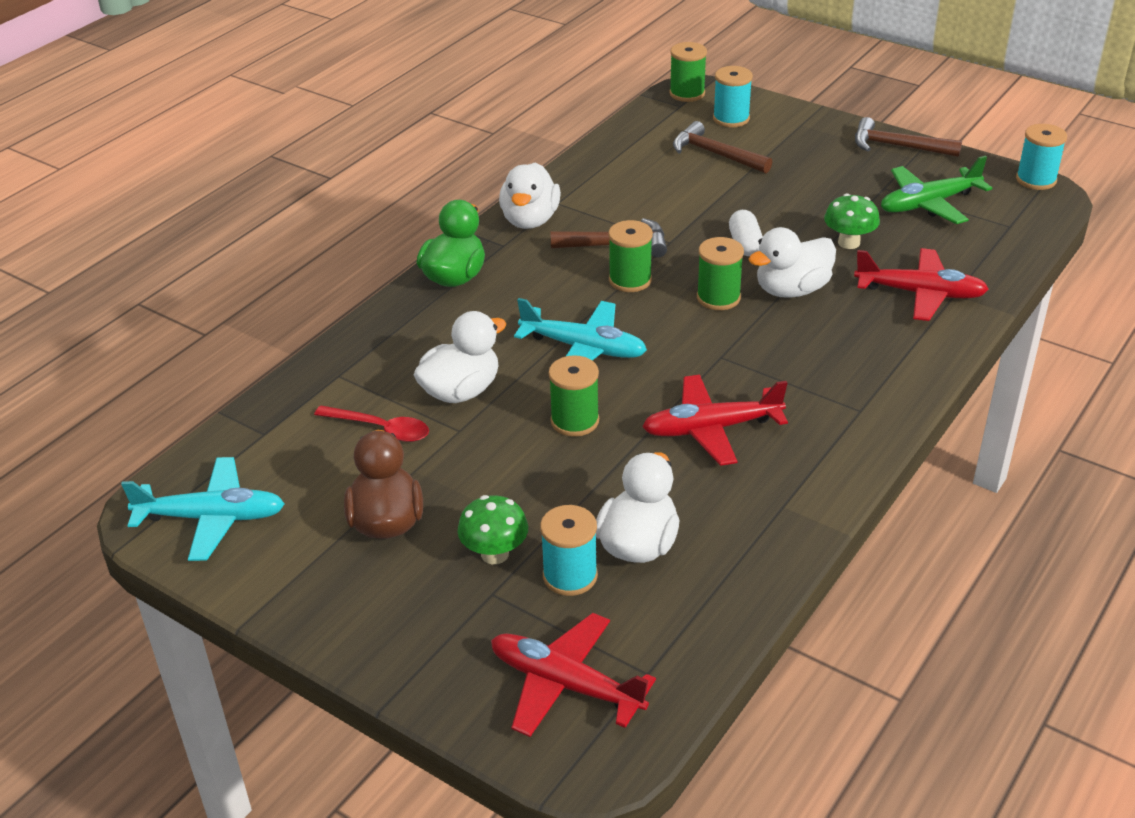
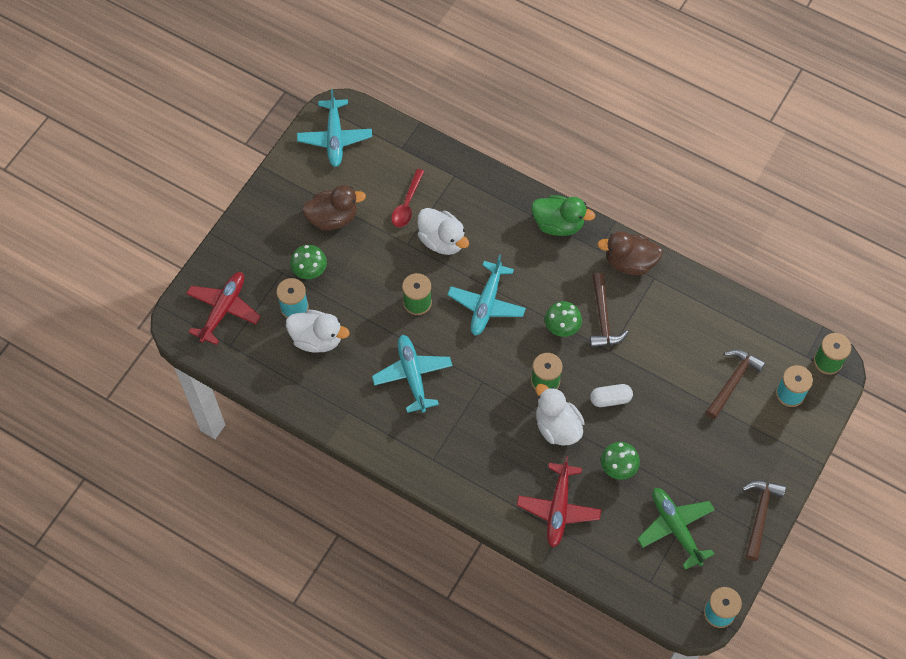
camera: 85 degrees right, 25 degrees up
white duck [499,163,561,229] -> brown duck [597,231,663,275]
green spool [608,220,653,292] -> green mushroom [545,301,582,337]
red plane [642,375,788,466] -> turquoise plane [372,335,452,413]

